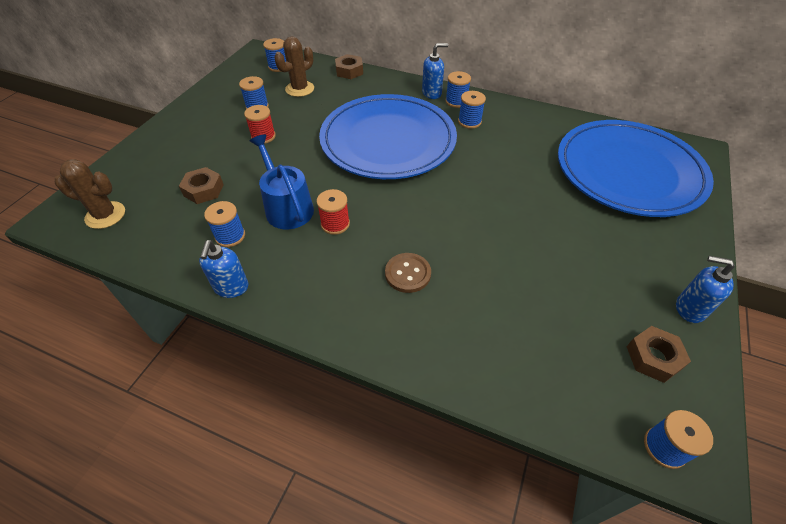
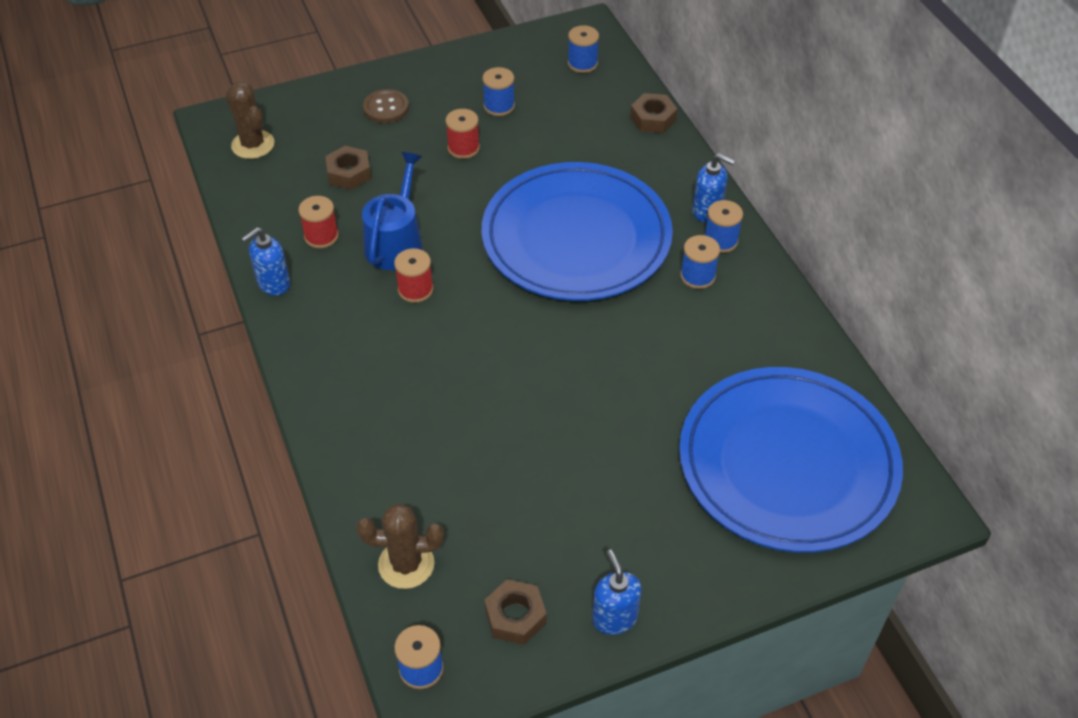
camera: 45 degrees right, 0 degrees up
blue spool [204,201,245,247] -> red spool [298,196,339,248]
brown cactus [274,36,314,97] -> brown cactus moved to [357,504,444,589]
brown button [385,253,431,293] -> brown button moved to [363,89,409,123]

